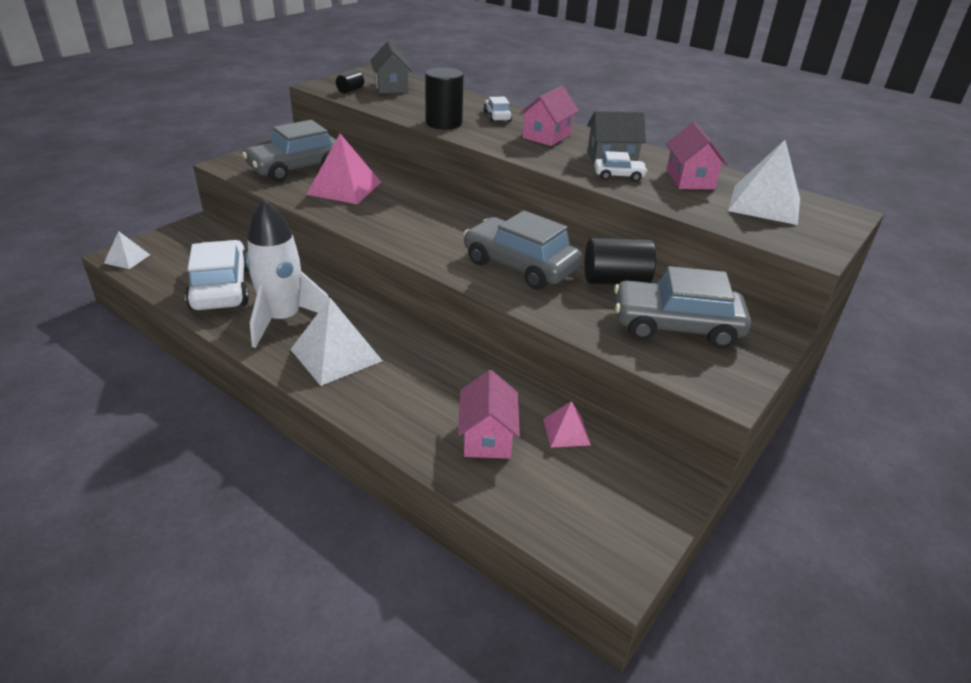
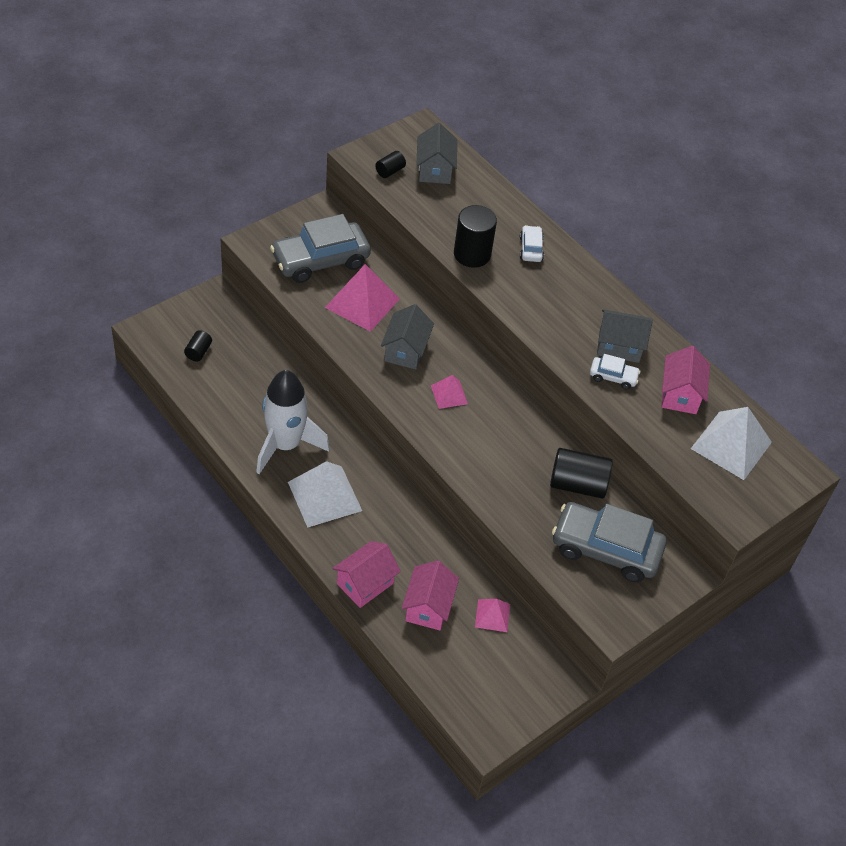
camera: 10 degrees right, 15 degrees up
white pyramid [104,231,150,269] -> none
white car [185,240,249,310] -> none
grey car [464,211,582,290] -> none
pink house [519,86,579,146] -> pink house moved to [332,541,401,608]
none -> black cylinder [184,330,212,362]
none -> grey house [381,304,434,370]
none -> pink pyramid [431,375,468,409]

